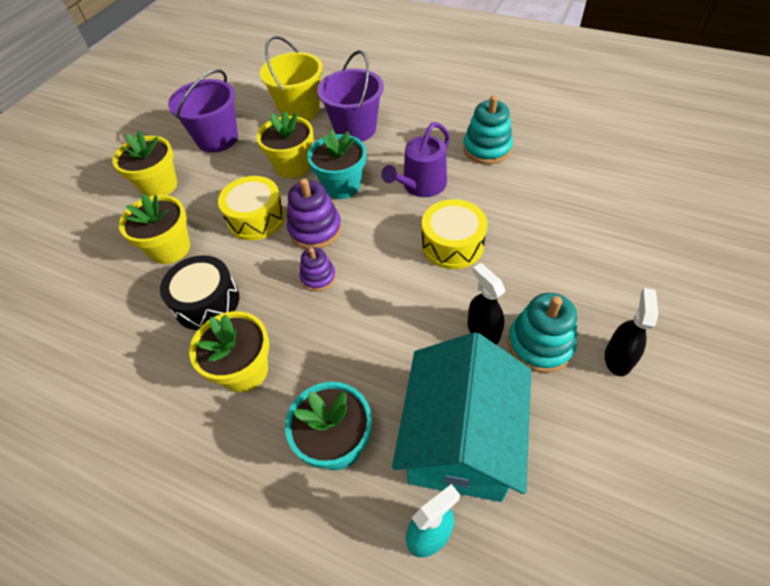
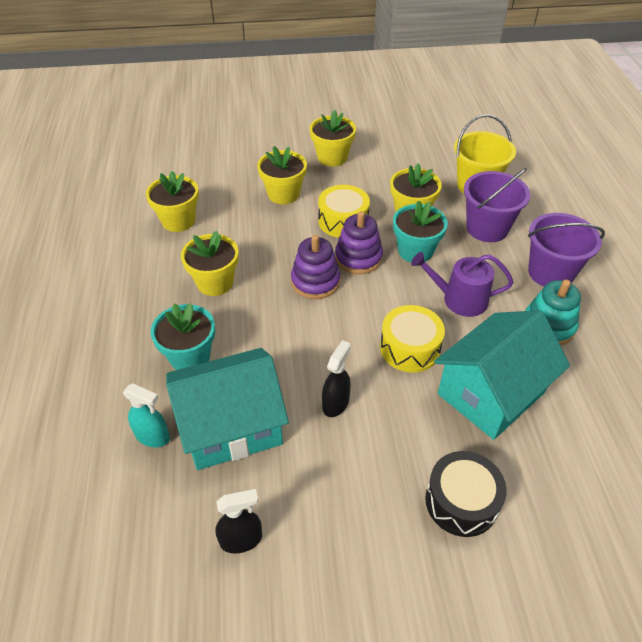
camera: 55 degrees right, 5 degrees down
black drum [160,255,239,330] -> black drum moved to [425,451,507,537]
purple bucket [168,69,238,153] -> purple bucket moved to [528,213,605,287]
purple stacking toy [300,247,336,291] -> purple stacking toy [291,235,340,299], size x1.61
turquoise stacking toy [508,293,577,373] -> none
black spray bottle [605,288,658,376] -> black spray bottle moved to [216,489,262,553]
none -> yellow flower pot [146,171,199,232]
none -> turquoise house [434,310,570,440]

